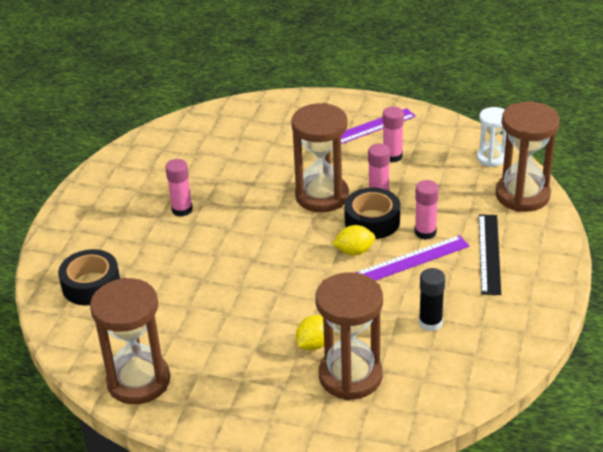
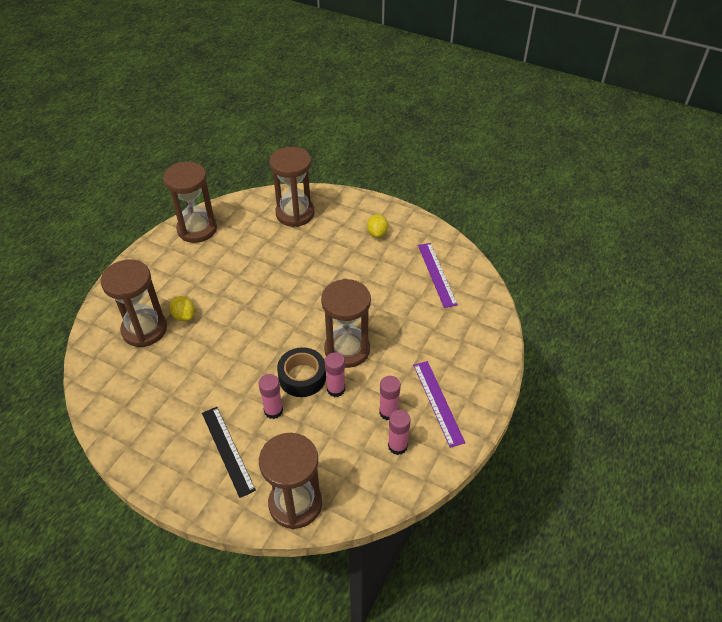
camera: 100 degrees right, 10 degrees up
black tape [58,249,120,305] -> brown hourglass [269,147,314,227]
pink glue stick [165,159,193,217] -> pink glue stick moved to [388,410,411,455]
yellow lemon [333,225,375,255] -> yellow lemon moved to [367,214,388,238]
purple ruler [355,235,469,281] -> purple ruler moved to [418,243,458,308]
black glue stick [419,268,445,331] -> none
white hourglass [477,107,506,167] -> none
black ruler [479,214,501,295] -> black ruler turned 45 degrees clockwise [202,407,256,498]

